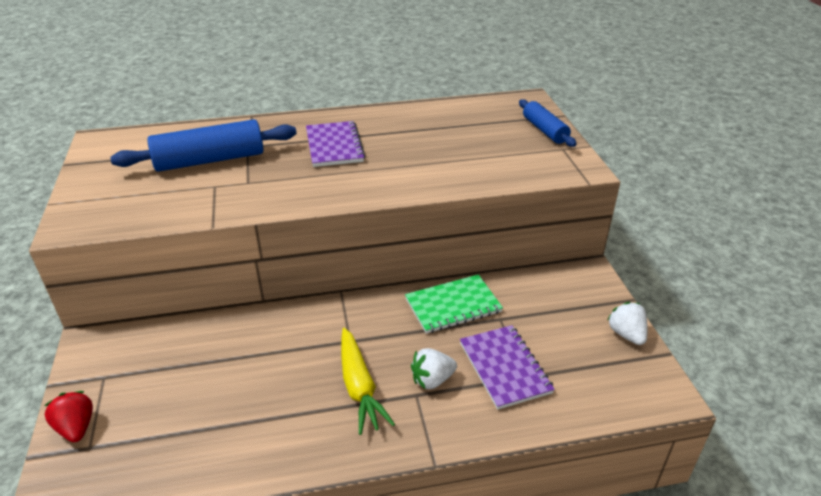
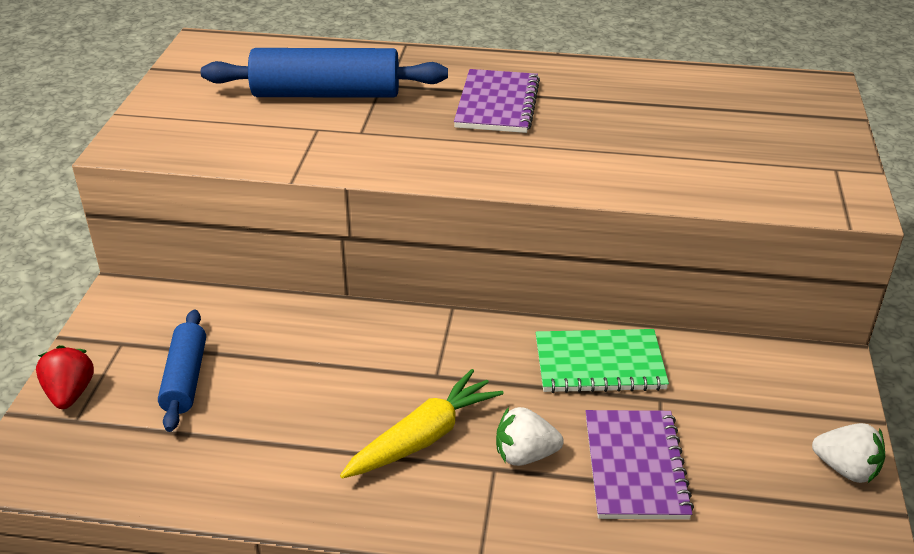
camera: 20 degrees right, 0 degrees up
yellow carrot [341,328,395,435] -> yellow carrot turned 135 degrees counterclockwise [340,369,504,479]
blue rolling pin [519,99,576,147] -> blue rolling pin moved to [158,309,206,432]
white strawberry [607,302,648,345] -> white strawberry turned 120 degrees clockwise [812,423,885,483]

